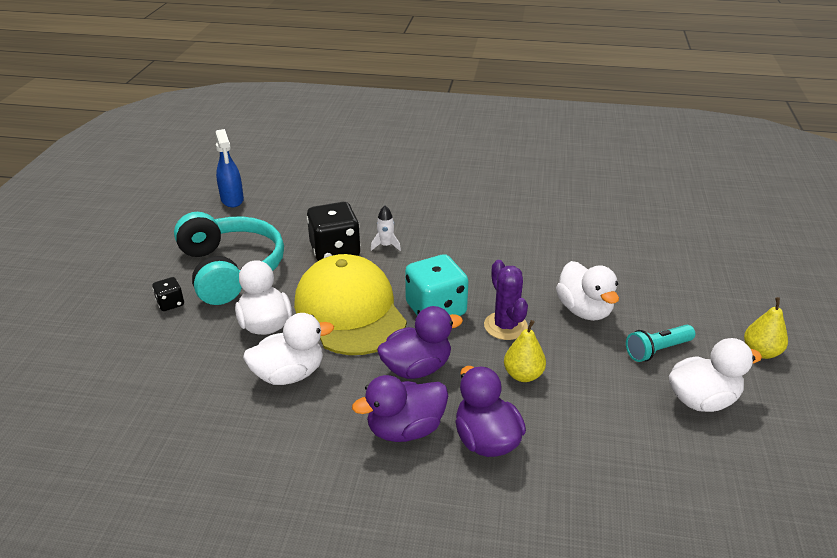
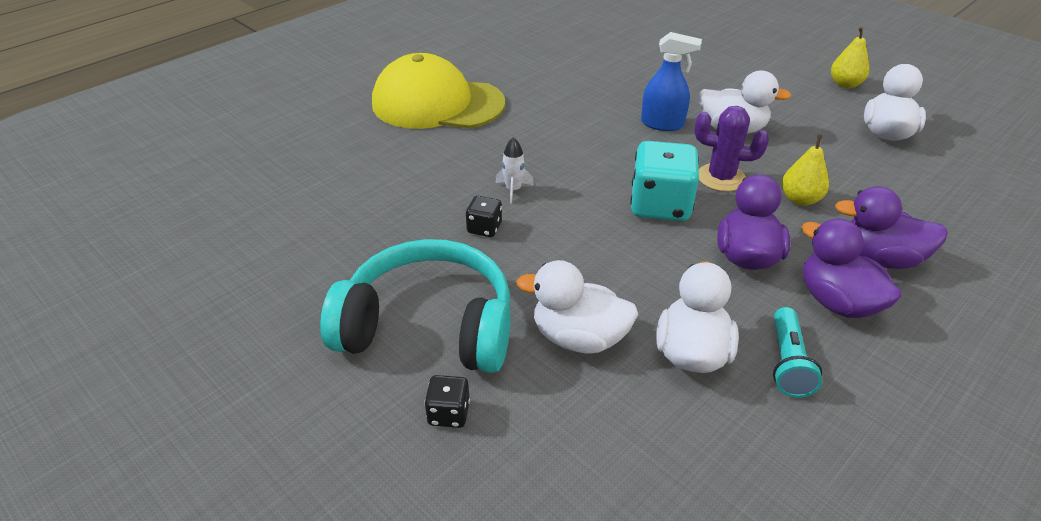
camera: 55 degrees left, 5 degrees up
blue spray bottle [216,129,244,207] -> blue spray bottle moved to [641,32,702,131]
yellow cap [294,254,407,355] -> yellow cap moved to [372,53,505,129]
black dice [307,202,361,261] -> black dice [466,196,502,237], size x0.49
purple duck [352,375,448,442] -> purple duck turned 135 degrees clockwise [802,218,902,318]
turquoise flashlight [626,325,695,362] -> turquoise flashlight moved to [773,307,822,398]

